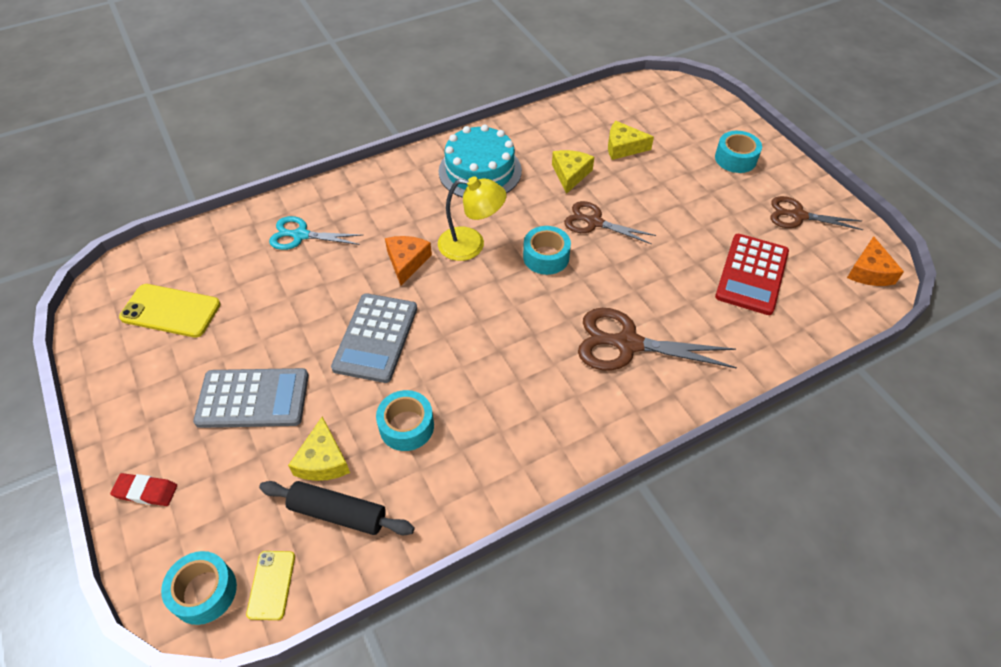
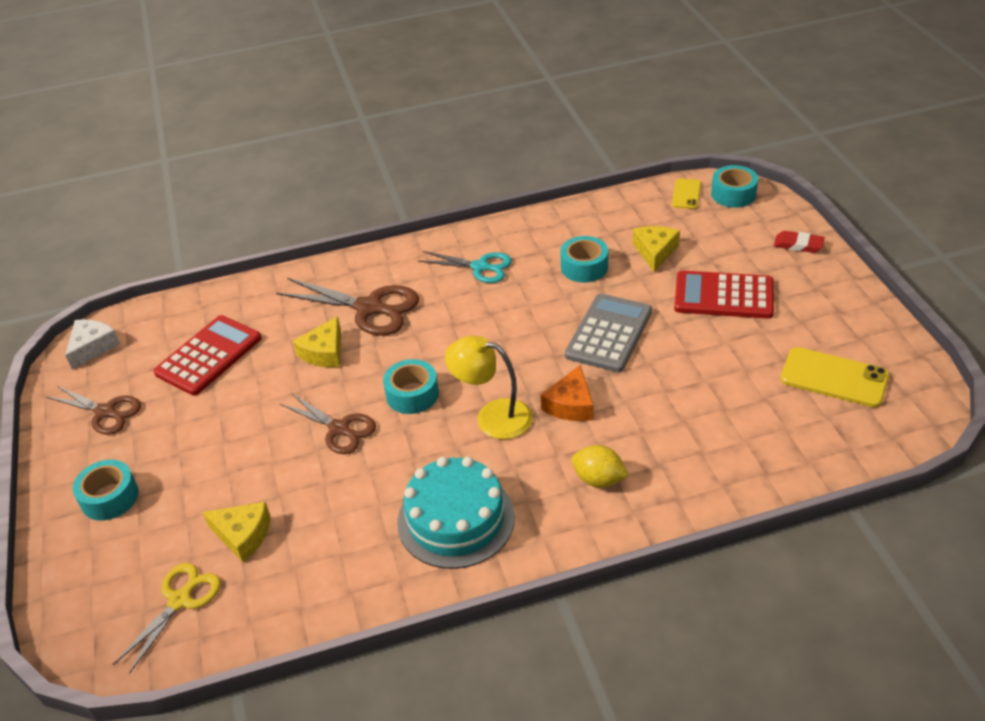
camera: 165 degrees left, 10 degrees down
grey calculator [193,368,309,428] -> red calculator [674,270,774,319]
black rolling pin [259,481,414,535] -> none
turquoise scissors [269,216,363,250] -> turquoise scissors moved to [418,251,512,283]
yellow cheese [552,150,594,194] -> yellow cheese moved to [293,316,341,368]
orange cheese [847,236,904,286] -> white cheese [65,319,120,370]
none -> yellow scissors [113,563,221,674]
none -> yellow lemon [571,445,629,488]

